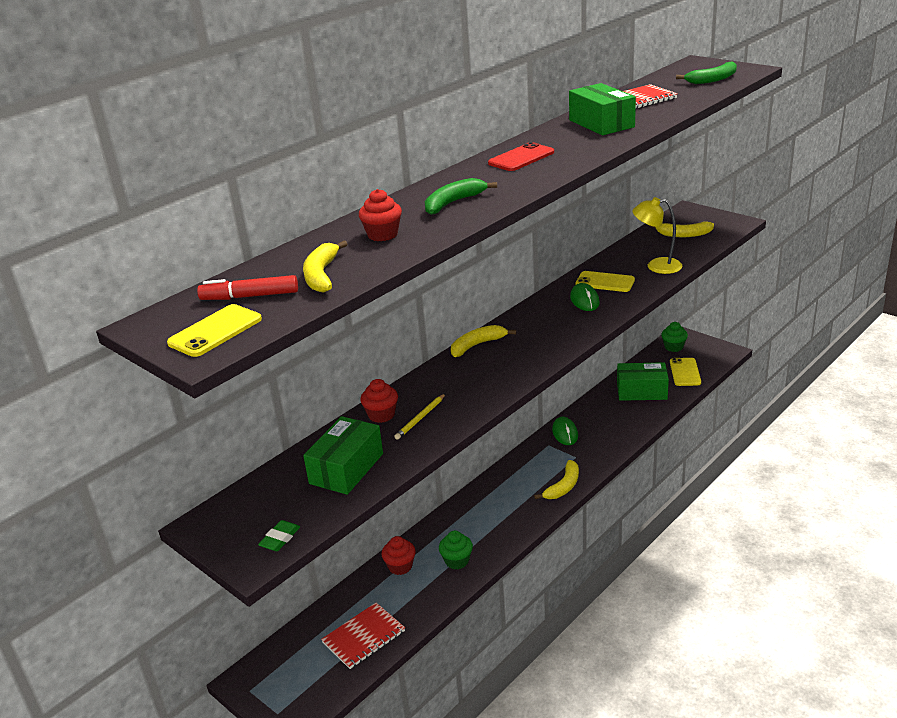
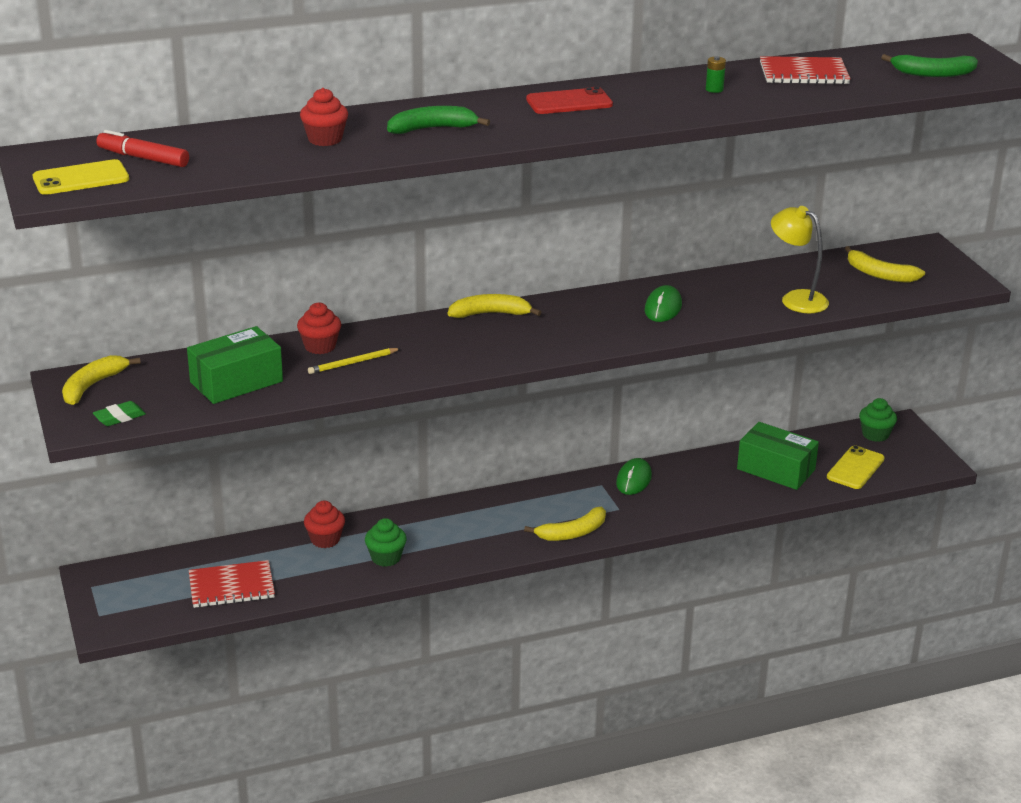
camera: 25 degrees right, 0 degrees up
yellow banana [303,240,347,292] -> yellow banana moved to [62,355,141,405]
green box [569,83,636,135] -> green battery [706,56,726,93]
yellow phone [576,271,635,292] -> none

